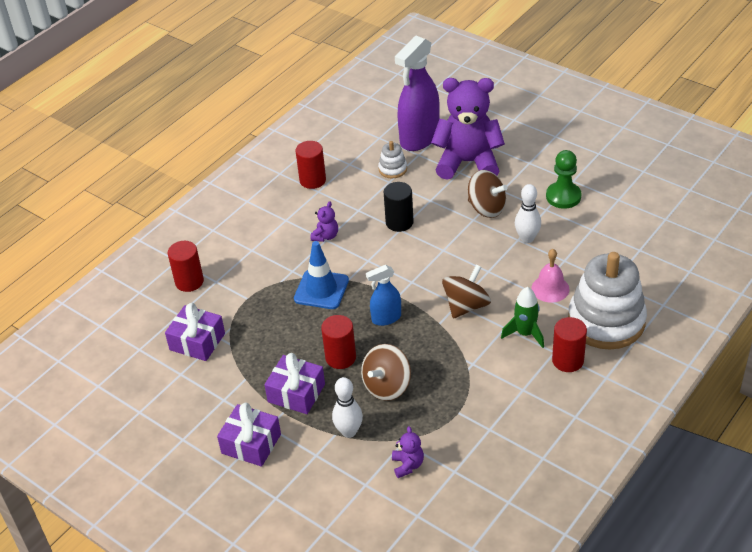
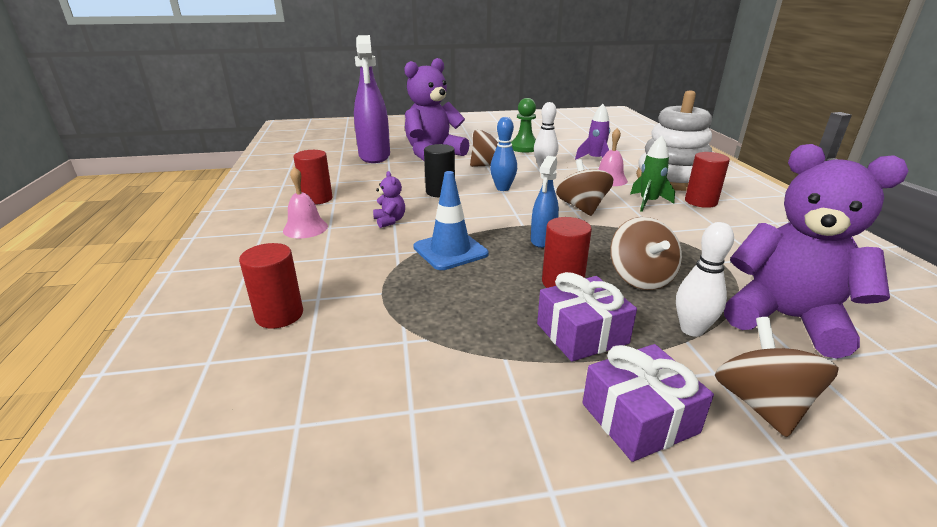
camera: 50 degrees left, 15 degrees down
purple gift [165,303,225,361] -> none
white stacking toy [378,141,407,178] -> none
purple teddy bear [392,426,424,478] -> purple teddy bear [724,144,908,359], size x2.48
none -> pink bell [283,167,328,239]
none -> blue bowling pin [490,117,517,191]
none -> purple rocket [575,104,610,160]
none -> brown spinning top [715,317,839,437]

